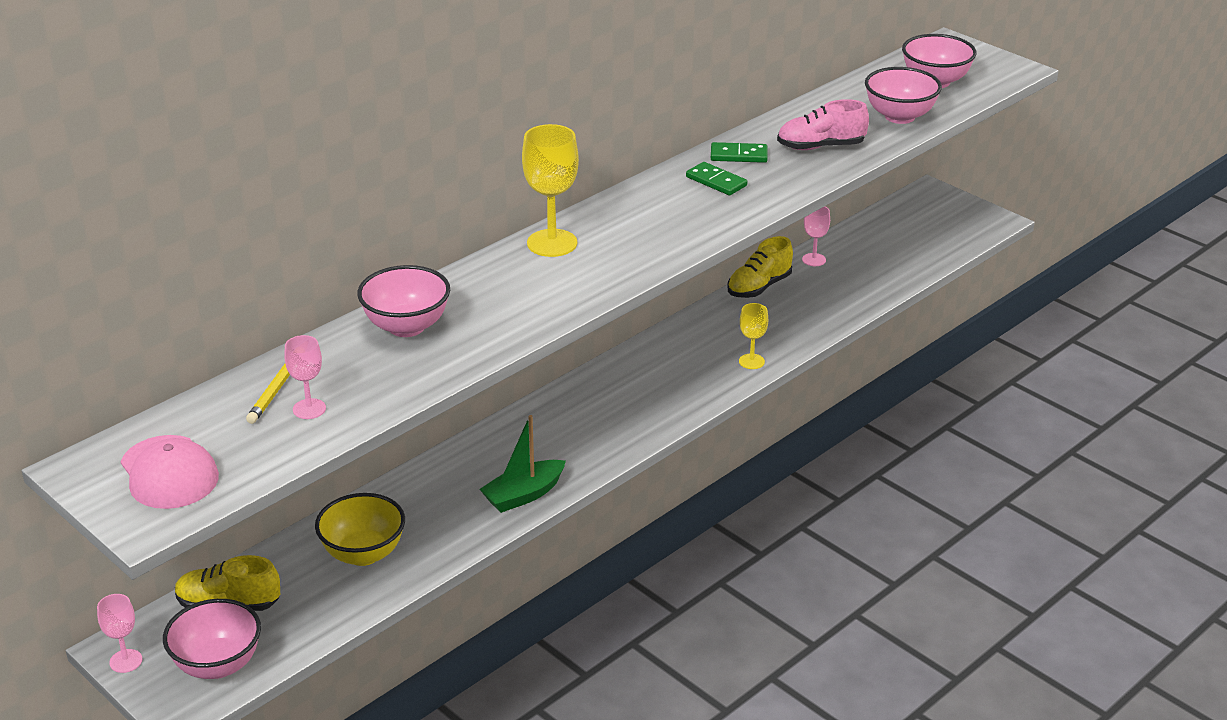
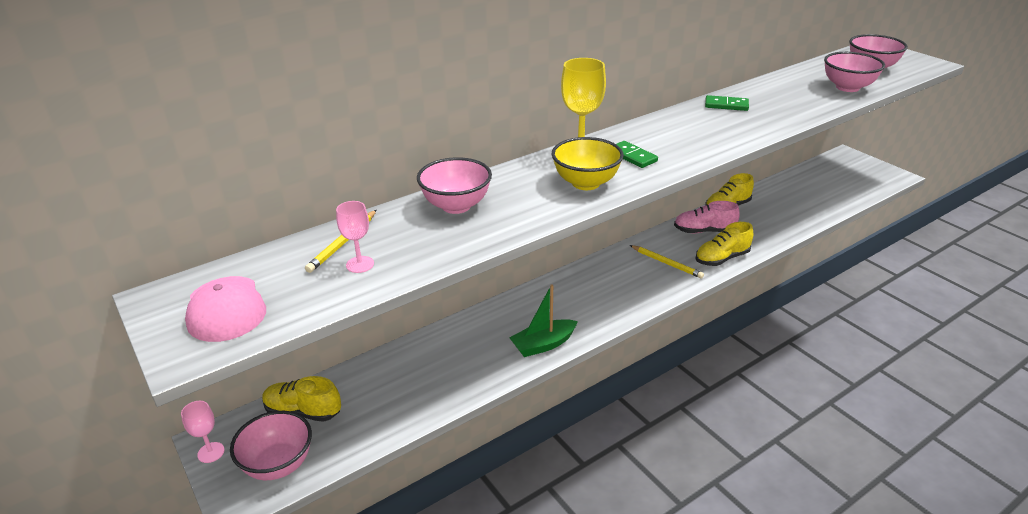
camera: 10 degrees right, 0 degrees up
yellow bowl [315,493,405,566] -> yellow bowl moved to [552,137,624,190]
green domino [686,162,747,195] -> green domino moved to [616,141,658,168]
yellow goblet [739,303,768,369] -> yellow shoe [695,222,754,266]
pink shoe [777,99,869,150] -> pink shoe moved to [674,201,740,233]
pink goblet [802,206,830,266] -> none
none -> yellow pencil [630,245,704,279]

